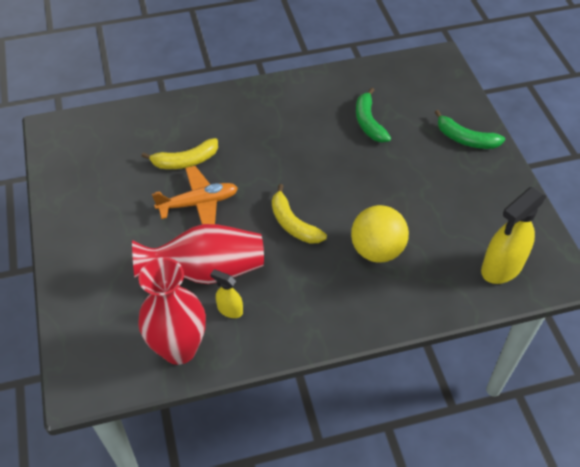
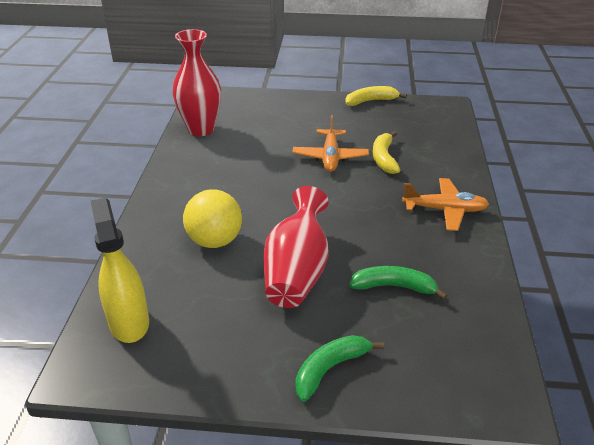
camera: 110 degrees right, 15 degrees down
red vase [132,224,264,284] -> red vase moved to [263,186,329,308]
yellow spray bottle [210,269,243,318] -> none
yellow banana [272,184,327,244] -> yellow banana moved to [345,86,407,106]
none -> orange plane [402,178,489,231]

